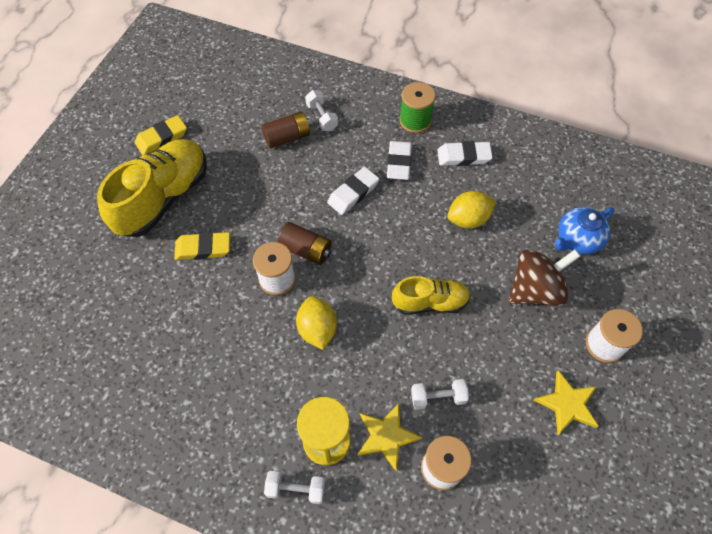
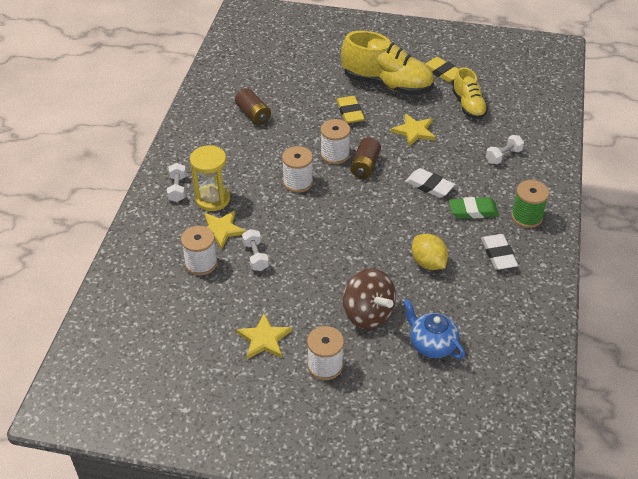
camera: 80 degrees right, 15 degrees down
brown battery [261,112,311,148] -> brown battery moved to [235,88,271,125]
yellow lemon [296,296,337,350] -> white spool [282,146,313,193]
white eraser [387,141,412,180] -> green eraser [449,197,499,219]
yellow shoe [392,276,471,315] -> yellow shoe moved to [452,67,488,119]
none -> yellow star [391,114,436,147]

